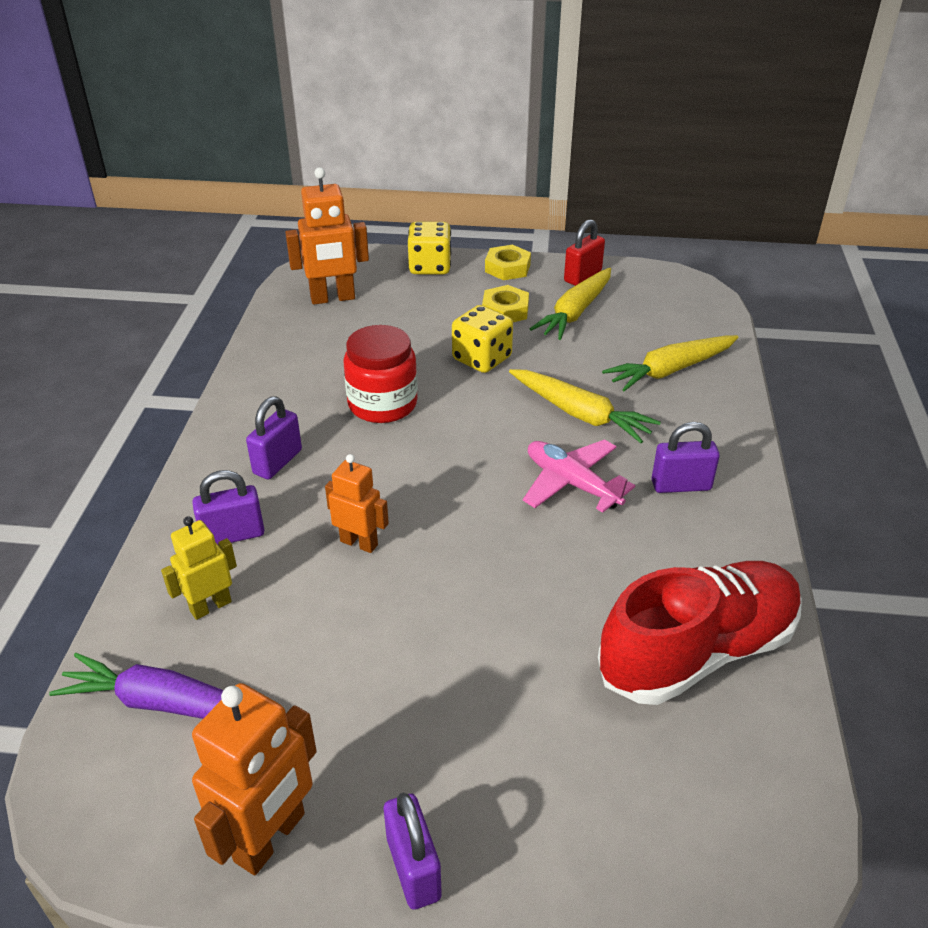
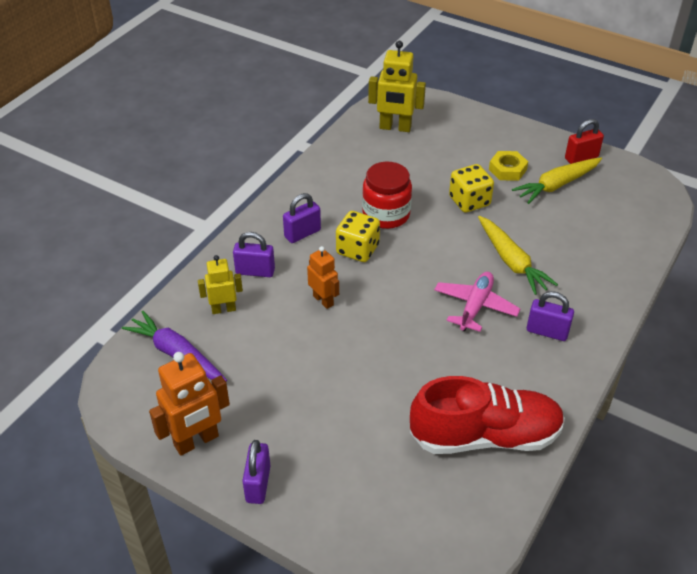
camera: 25 degrees right, 5 degrees up
orange robot [285,167,369,305] -> yellow robot [368,41,426,132]
yellow dice [408,222,451,274] -> yellow dice moved to [336,211,380,262]
yellow nut [485,245,531,280] -> none
pink plane [523,439,635,513] -> pink plane turned 45 degrees clockwise [434,272,521,332]
yellow carrot [602,335,739,391] -> none

